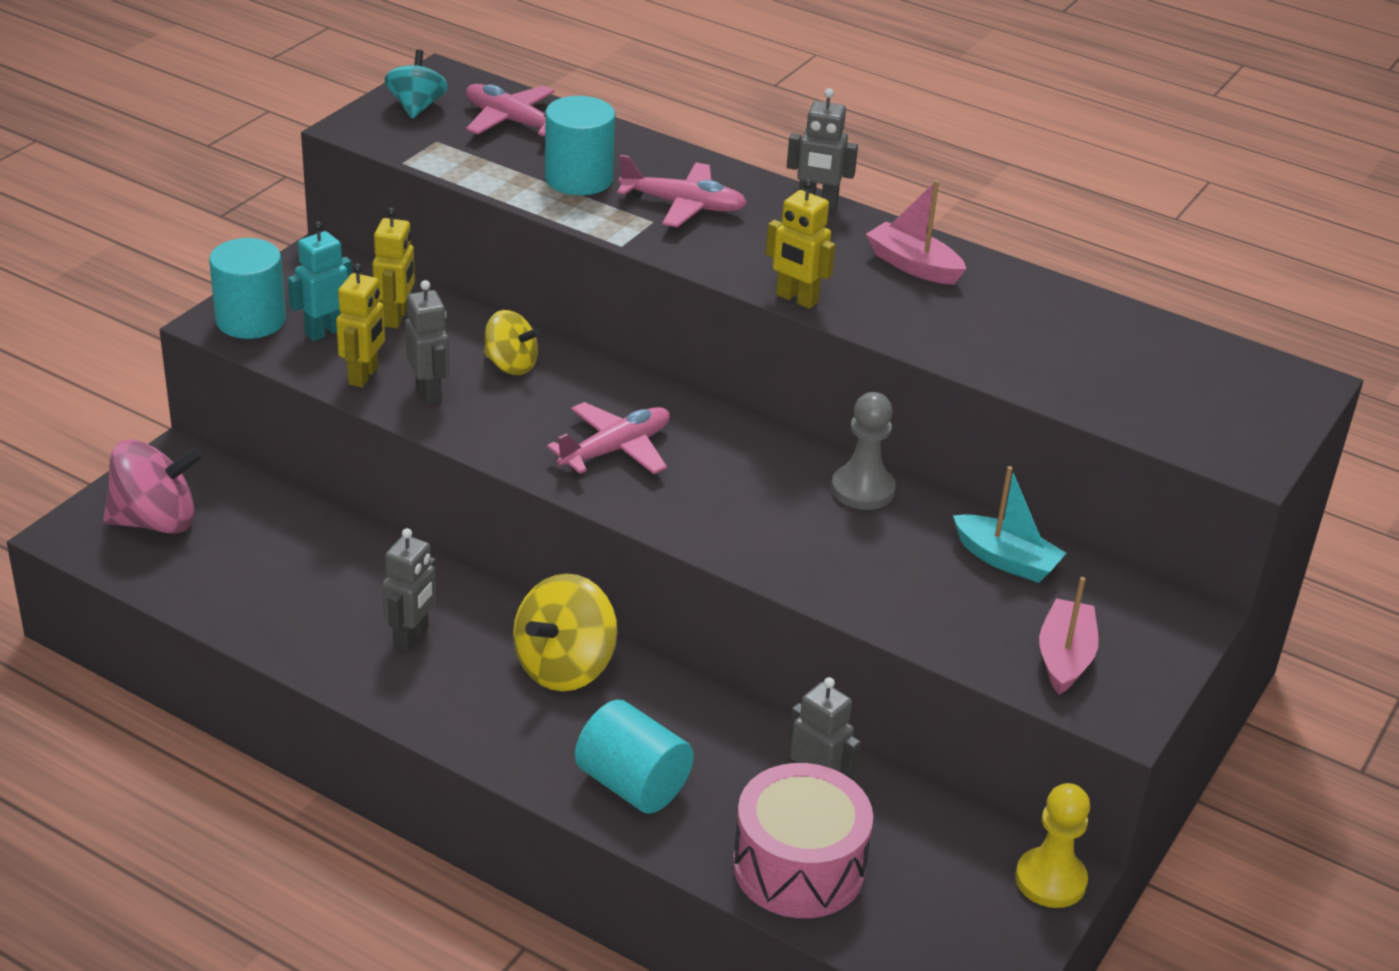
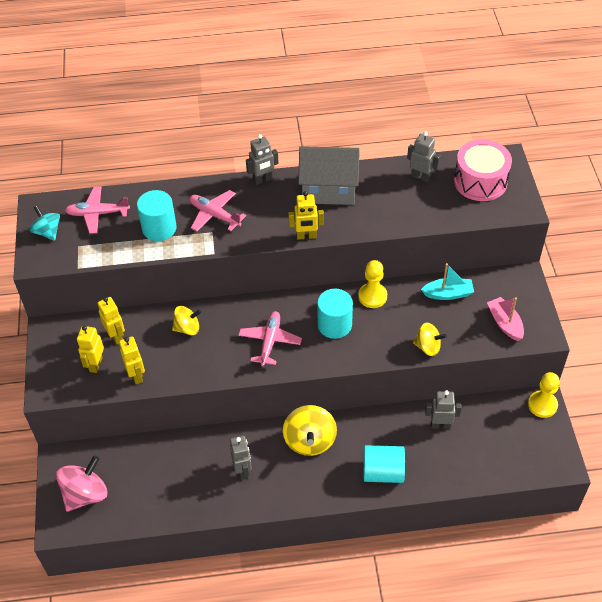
camera: 35 degrees left, 15 degrees up
turquoise cylinder [209,238,286,339] -> turquoise cylinder moved to [317,289,353,339]
turquoise robot [287,221,352,341] -> yellow robot [77,326,104,373]
grey robot [405,280,449,405] -> grey robot moved to [407,131,440,183]
pink plane [617,155,747,227] -> pink plane turned 120 degrees counterclockwise [190,190,246,232]
pink drum [733,763,873,918] -> pink drum moved to [454,140,512,201]
grey pawn [831,392,896,510] -> yellow pawn [358,260,387,308]
pink boat [866,180,966,285] -> grey house [298,146,360,205]
none -> yellow spinning top [413,323,447,356]

